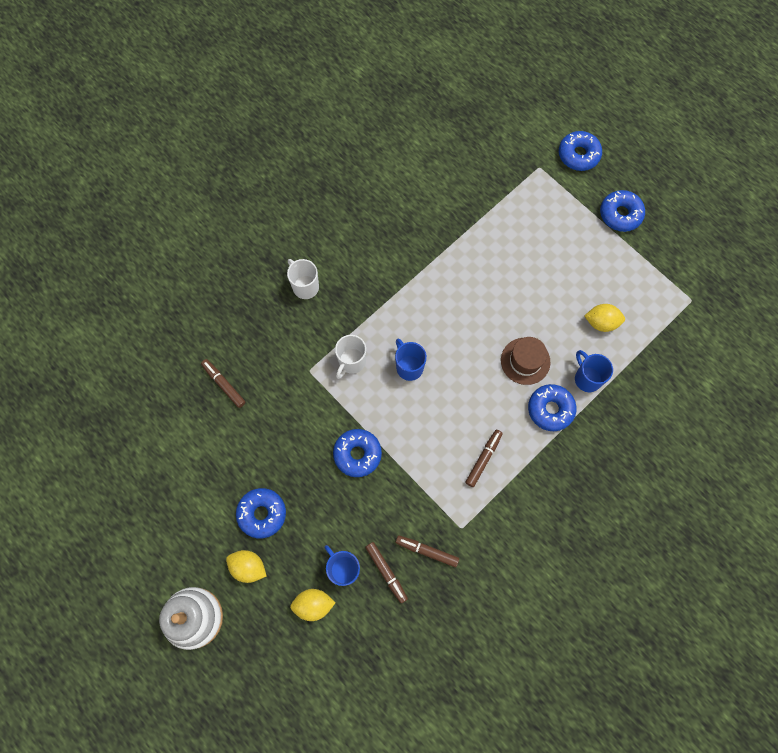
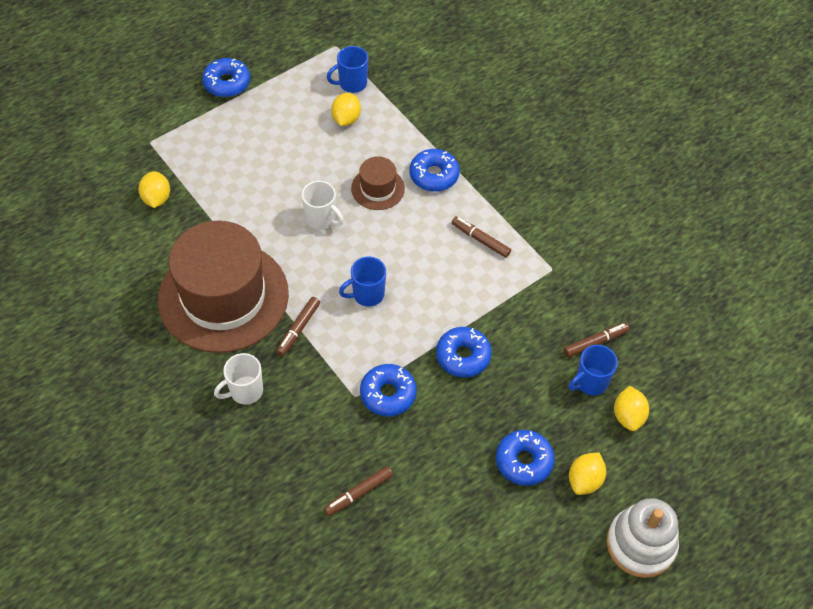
camera: 85 degrees left, 15 degrees down
white mug [335,335,366,379] -> white mug moved to [302,181,344,230]
brown marker [395,535,459,567] -> brown marker moved to [276,297,320,356]
blue donut [559,131,602,171] -> blue donut moved to [360,364,417,416]
blue mug [575,350,613,392] -> blue mug moved to [327,46,368,93]
none -> yellow lemon [138,171,170,208]
none -> brown hat [158,221,289,353]

